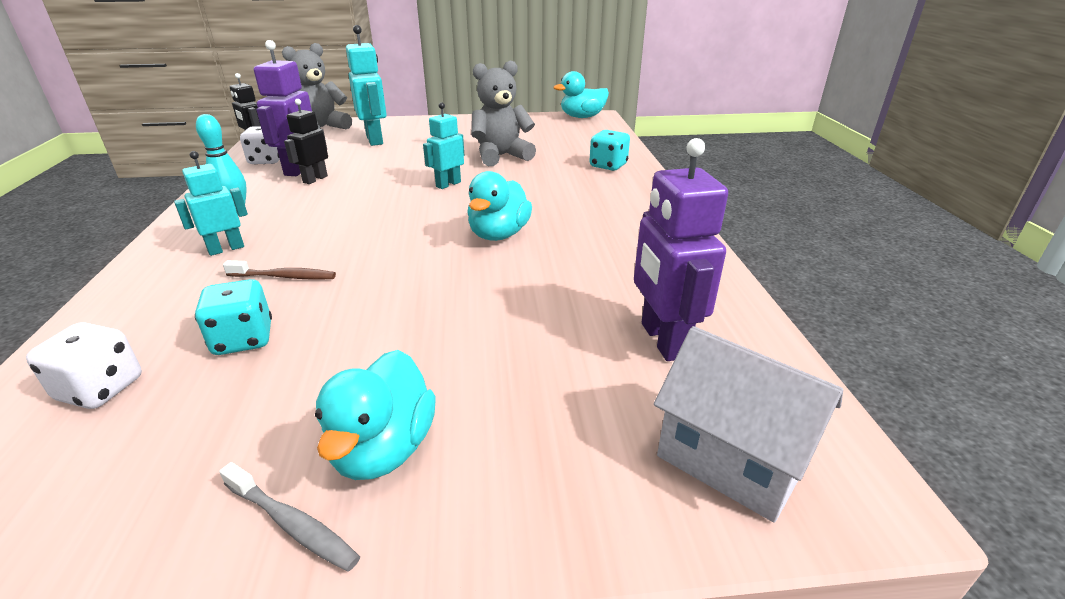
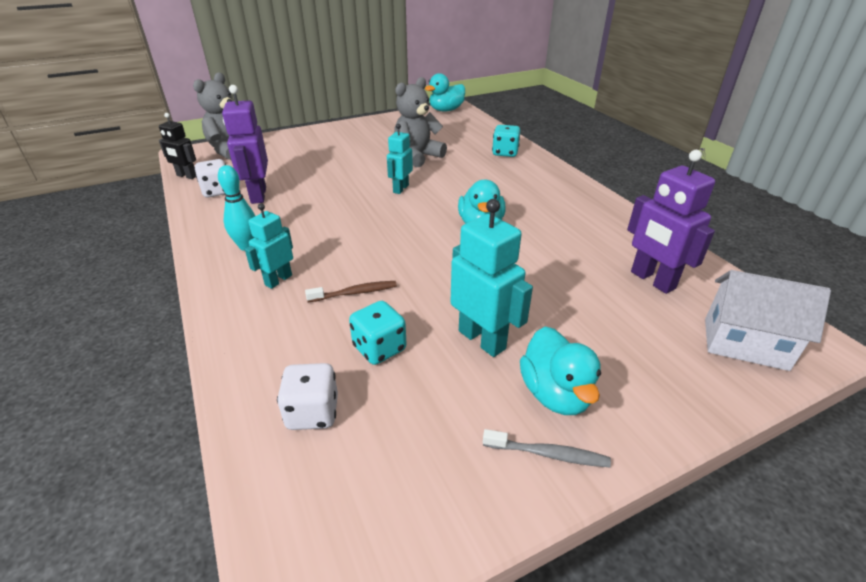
camera: 20 degrees left, 5 degrees up
black robot [284,99,328,184] -> none
turquoise robot [346,25,387,146] -> turquoise robot moved to [451,199,533,357]

